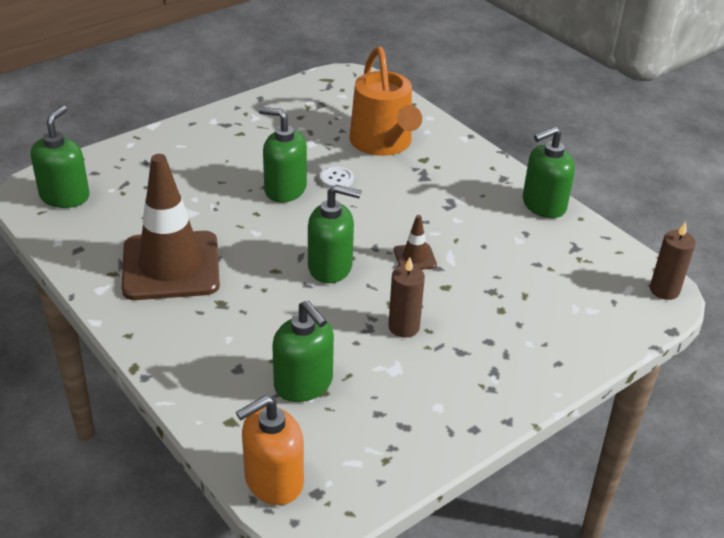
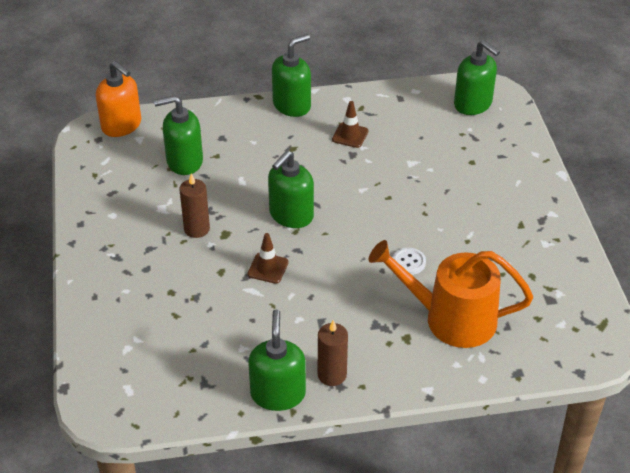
camera: 120 degrees right, 5 degrees up
brown traffic cone [122,154,220,300] -> brown traffic cone [332,101,369,148], size x0.41
orange soap dispenser [236,395,304,505] -> orange soap dispenser turned 135 degrees clockwise [96,61,141,137]
green soap dispenser [259,107,307,202] -> green soap dispenser moved to [272,34,311,117]
brown candle [650,222,696,300] -> brown candle moved to [318,320,348,386]

